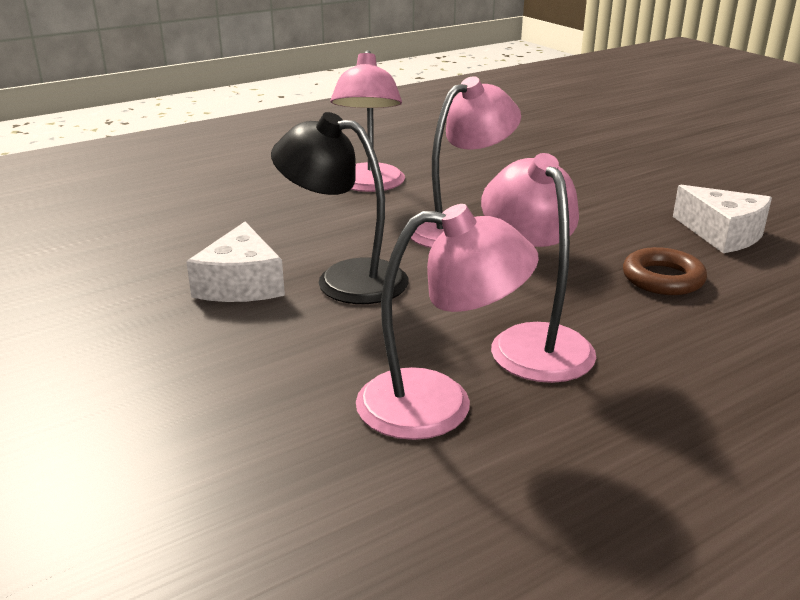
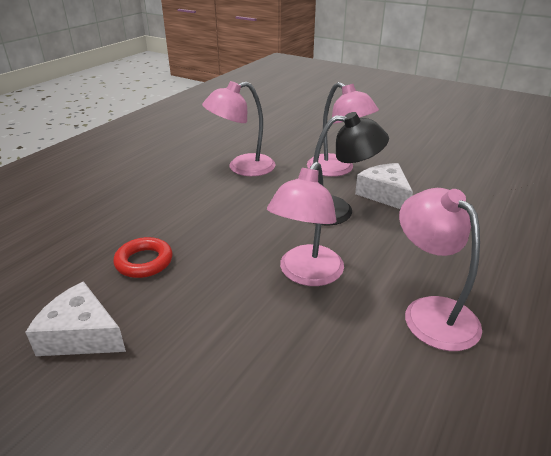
camera: 155 degrees right, 5 degrees up
pink lamp [481,153,596,383] -> pink lamp moved to [307,82,379,177]
brown ring [623,247,707,295] -> red ring [113,237,172,278]

